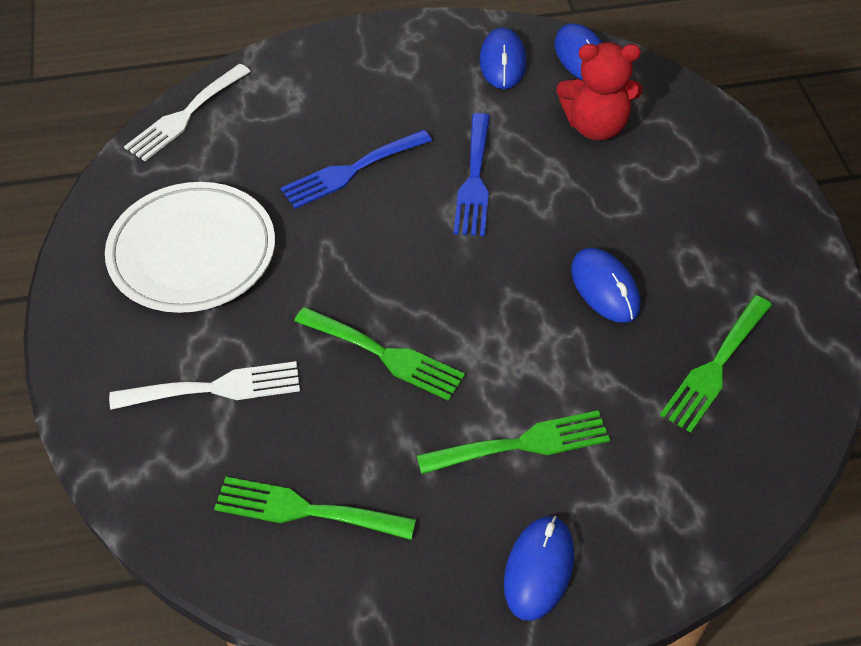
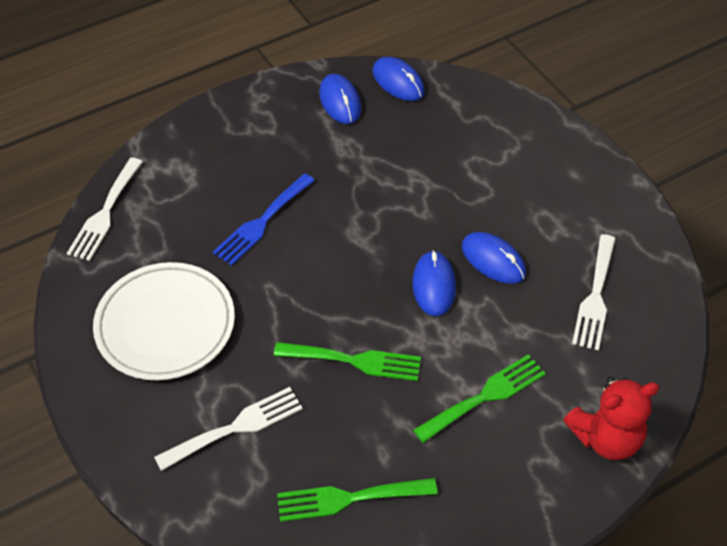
camera: 20 degrees left, 0 degrees up
blue fork [454,113,490,236] -> none
blue mouse [504,516,574,621] -> blue mouse moved to [412,250,456,316]
red teddy bear [557,42,642,141] -> red teddy bear moved to [563,377,659,460]
green fork [660,295,772,433] -> white fork [572,234,616,351]

